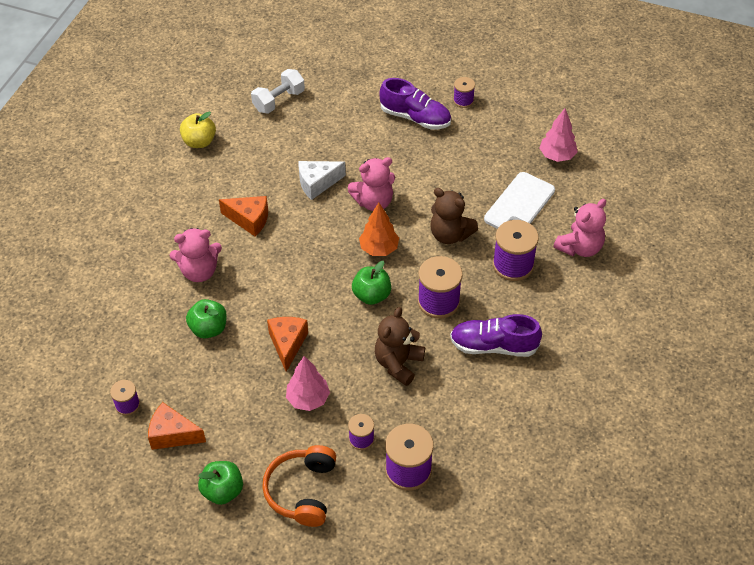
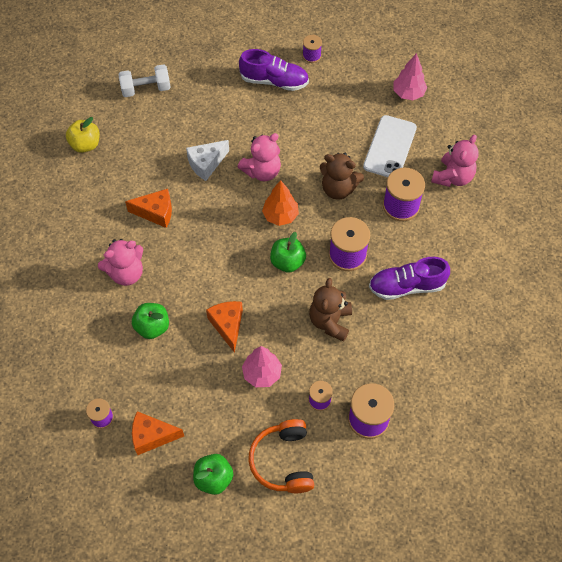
camera: 15 degrees left, 10 degrees up
white dumbbell [251,69,305,114] -> white dumbbell turned 45 degrees clockwise [119,64,171,97]

